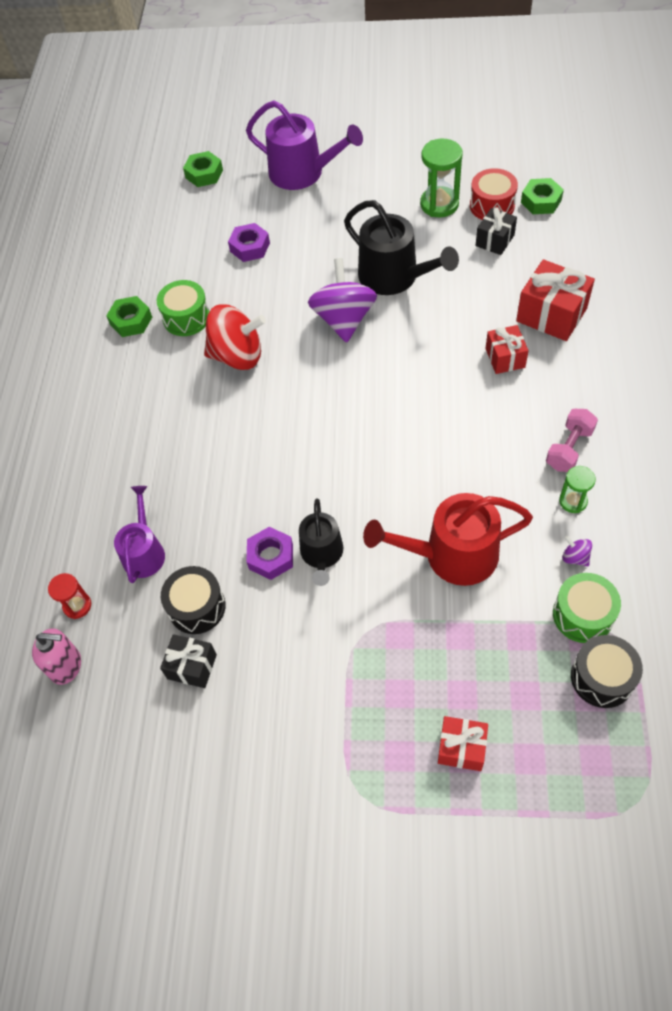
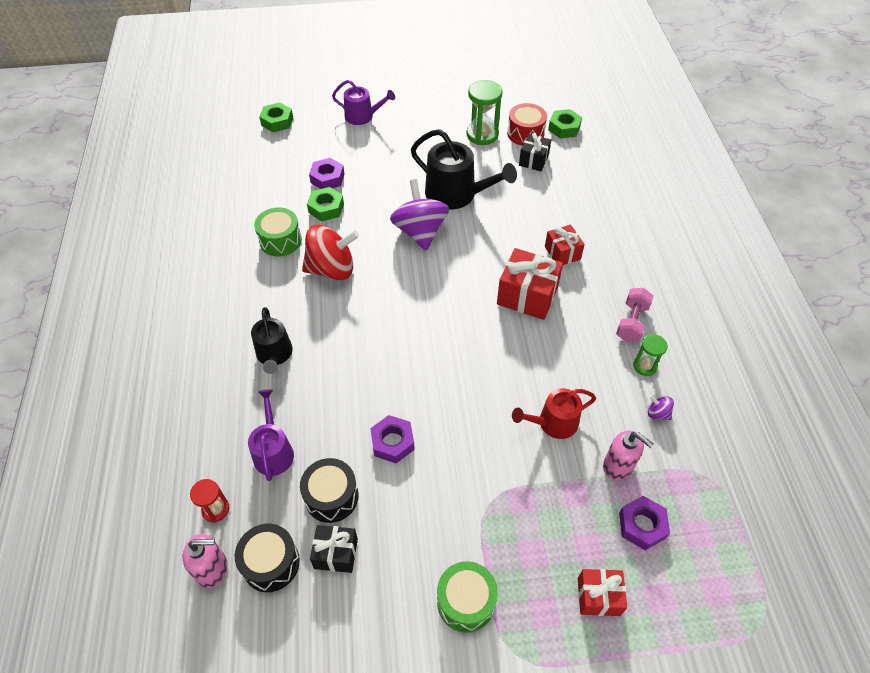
camera: 15 degrees left, 5 degrees down
green nut [106,296,152,337] -> green nut moved to [307,187,344,221]
purple watering can [246,100,363,190] -> purple watering can [332,80,395,125], size x0.62
black watering can [299,498,343,586] -> black watering can moved to [251,307,293,374]
red watering can [363,493,533,586] -> red watering can [512,388,596,439], size x0.62
red gift [516,259,595,341] -> red gift moved to [497,248,563,320]
green drum [553,573,621,643] -> green drum moved to [437,561,498,633]
black drum [571,635,643,708] -> black drum moved to [235,524,300,592]
none -> pink soap dispenser [603,431,654,480]
none -> purple nut [619,496,670,550]

